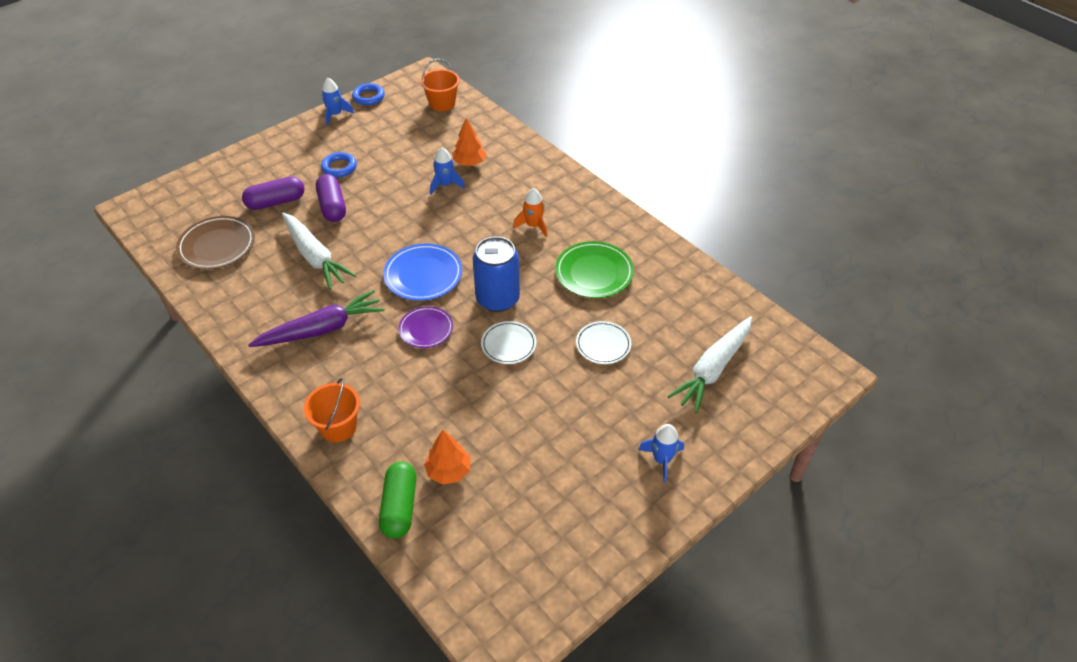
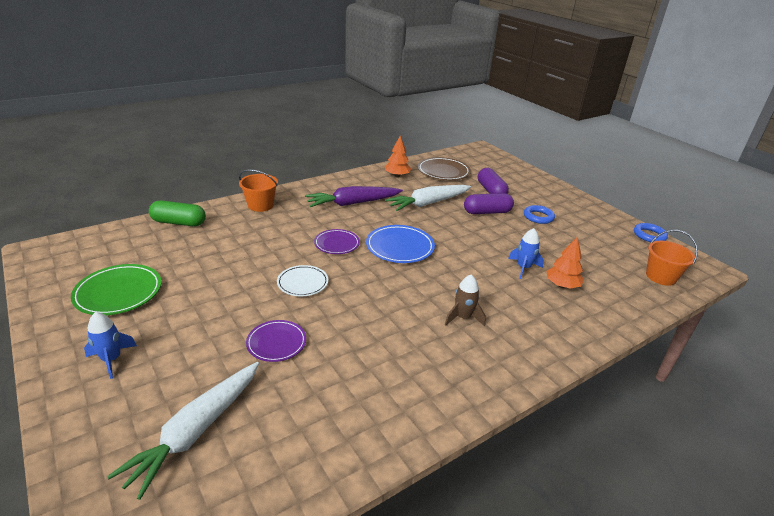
camera: 95 degrees right, 15 degrees down
purple carrot [248,290,384,347] -> purple carrot turned 90 degrees clockwise [305,186,403,207]
blue rocket [322,78,354,126] -> none
orange tree [424,430,470,485] -> orange tree moved to [385,136,411,177]
blue can [472,236,520,312] -> none
orange rocket [513,188,548,237] -> brown rocket [445,275,486,326]
green plate [555,241,634,298] -> green plate moved to [71,264,161,315]
white plate [576,321,631,364] -> purple plate [246,320,306,362]
white carrot [667,316,752,414] -> white carrot turned 105 degrees counterclockwise [107,362,259,500]

